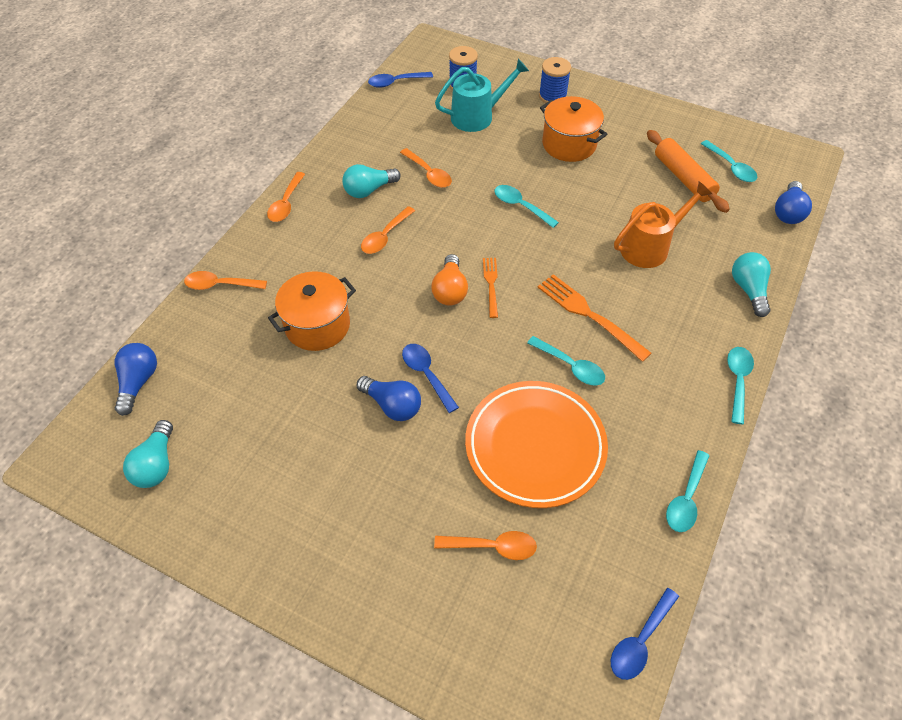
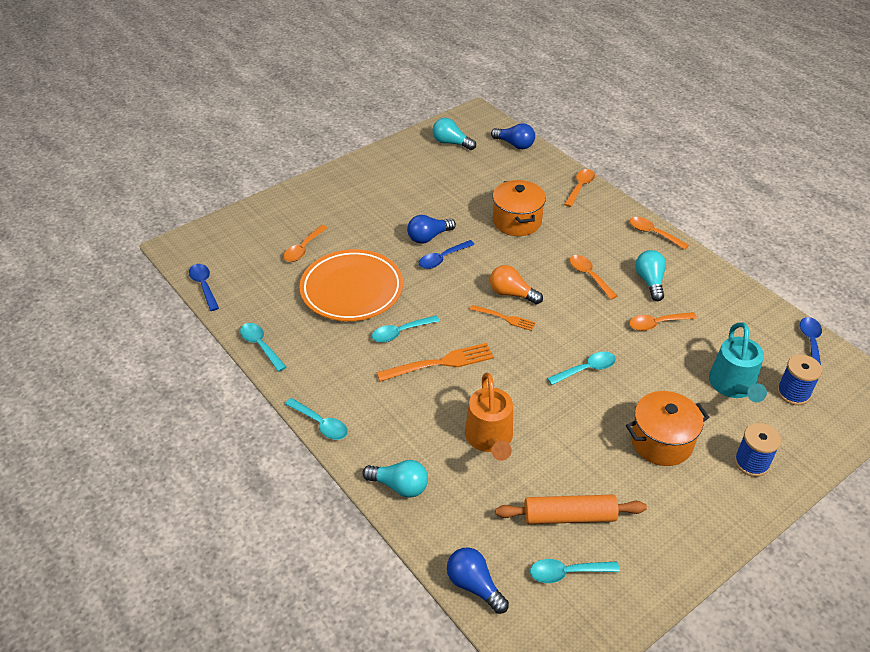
camera: 115 degrees right, 10 degrees down
blue spoon [402,344,459,413] -> blue spoon turned 150 degrees clockwise [419,240,475,269]

